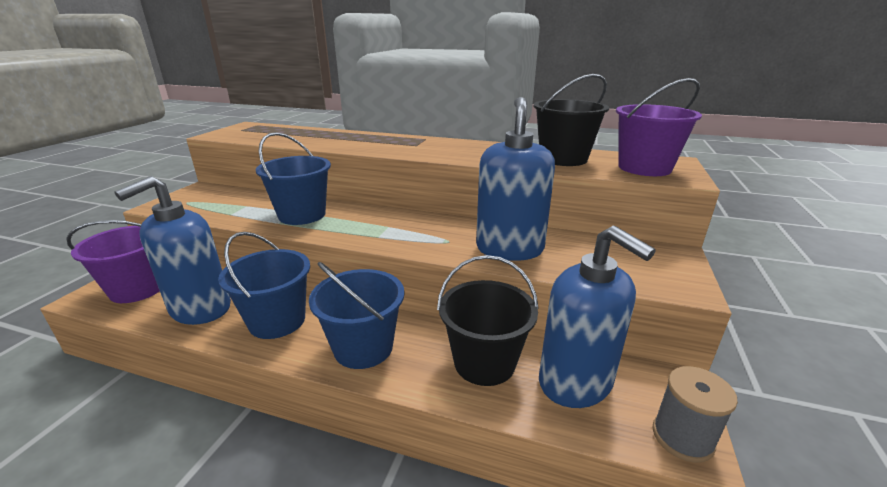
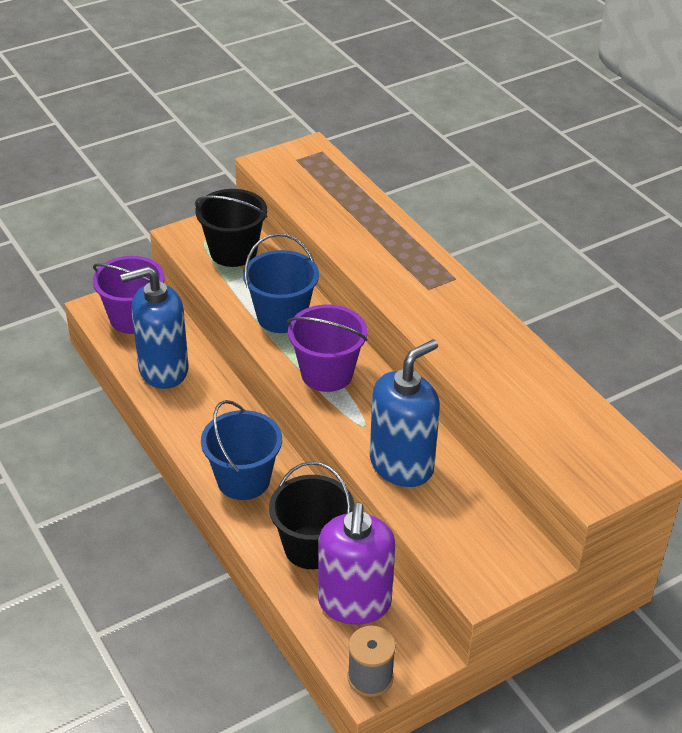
camera: 40 degrees right, 15 degrees up
blue bucket [218,232,310,339] -> none
black bucket [534,74,609,166] -> black bucket moved to [195,189,267,267]
blue soap dispenser [539,226,656,408] -> purple soap dispenser [318,502,396,624]
purple bucket [616,78,702,176] -> purple bucket moved to [287,305,368,392]

